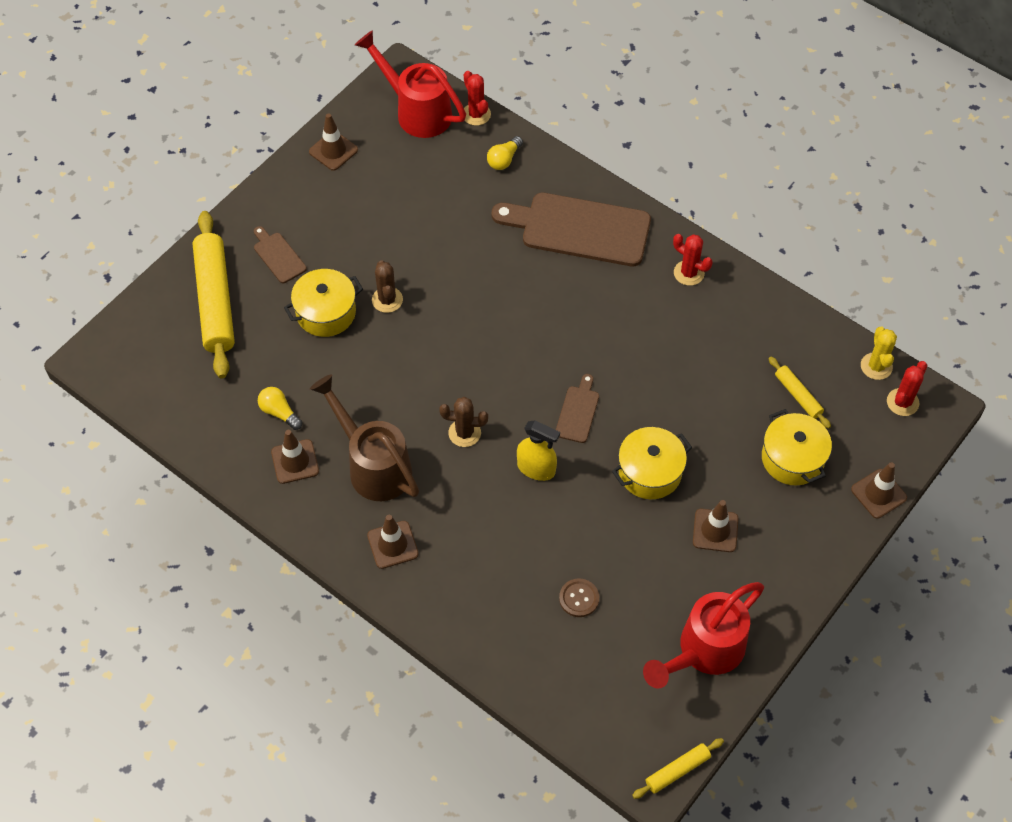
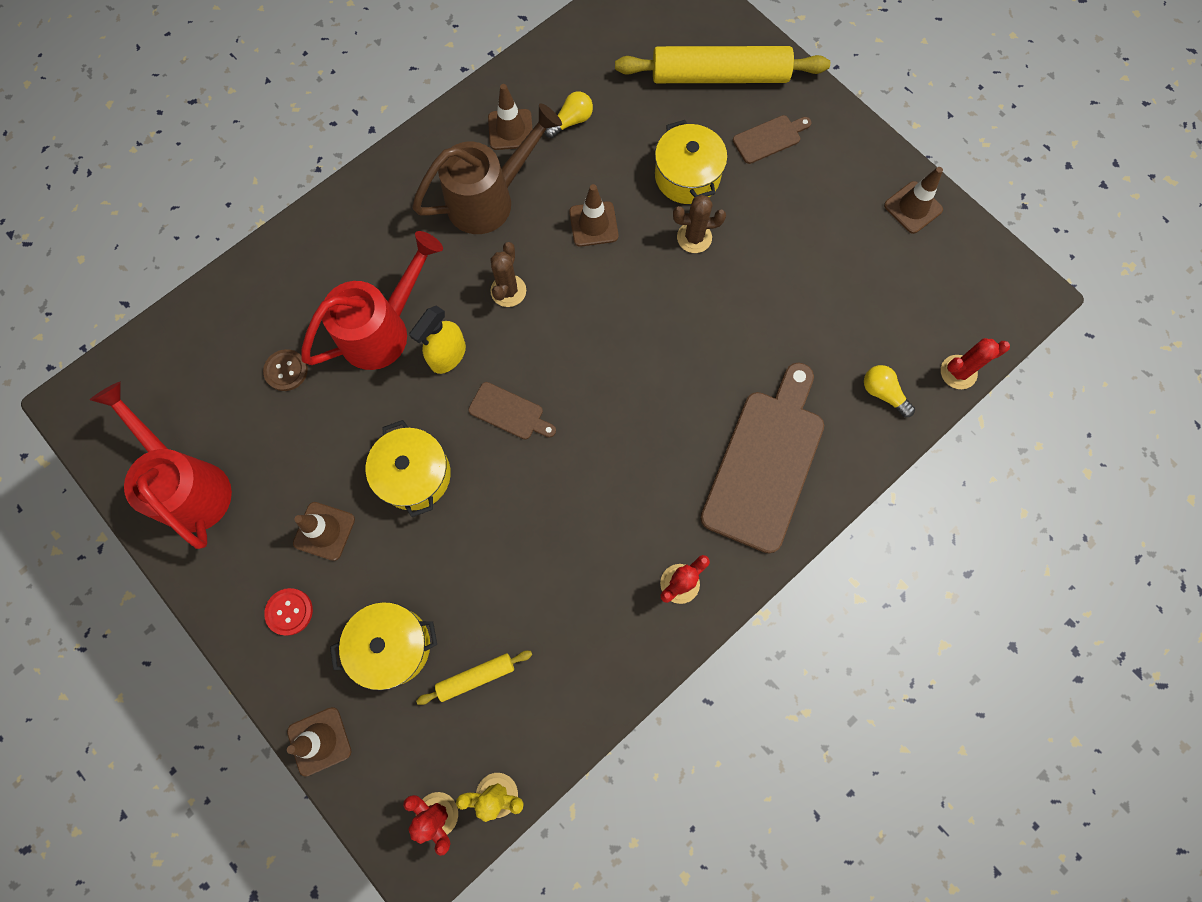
camera: 100 degrees right, 15 degrees up
red watering can [355,30,466,138] -> red watering can moved to [301,231,443,370]
brown traffic cone [367,515,419,569] -> brown traffic cone moved to [569,184,618,247]
yellow rolling pin [632,738,724,799] -> none
none -> red button [264,588,313,636]

